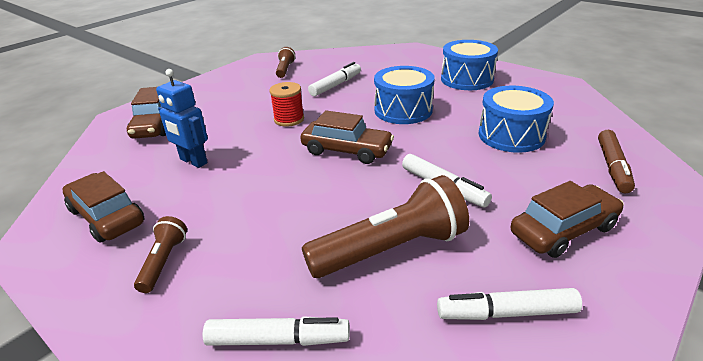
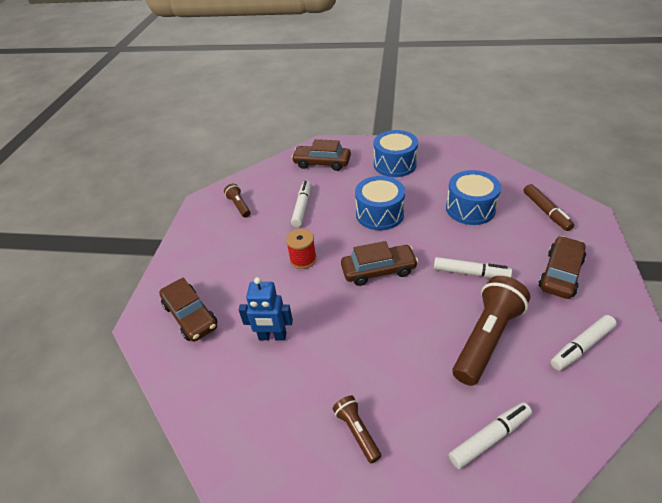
camera: 30 degrees left, 10 degrees up
brown car [62,171,144,243] -> brown car moved to [291,139,351,171]

